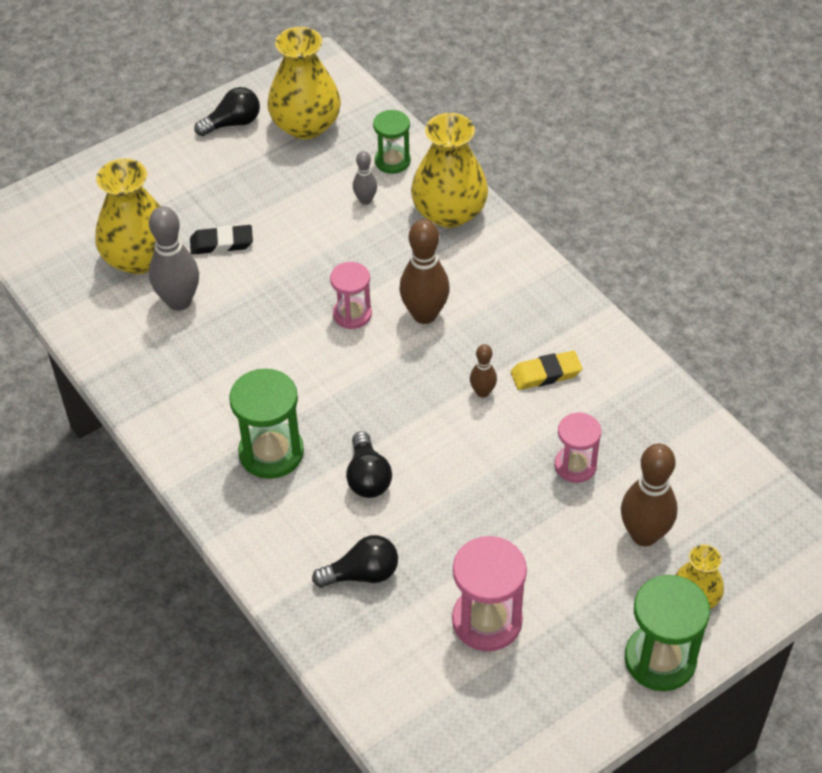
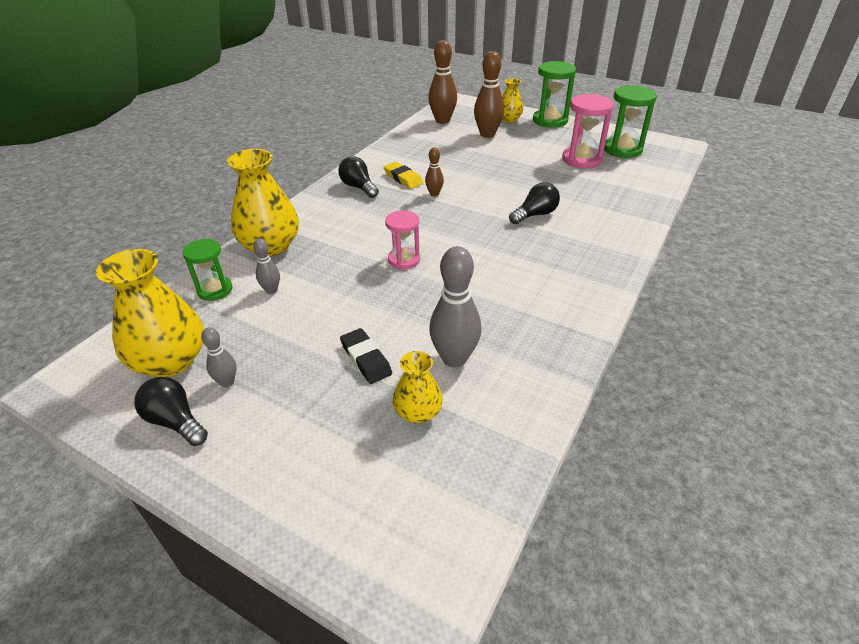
camera: 115 degrees left, 10 degrees down
yellow vase [95,158,161,274] -> yellow vase [393,351,443,423], size x0.55
green hourglass [229,369,304,479] -> green hourglass moved to [604,85,657,158]
black light bulb [312,535,398,588] -> black light bulb moved to [338,156,379,198]
brown bowling pin [399,219,450,324] -> brown bowling pin moved to [428,40,457,124]
pink hourglass [555,412,601,483] -> none
none -> grey bowling pin [201,327,236,387]

